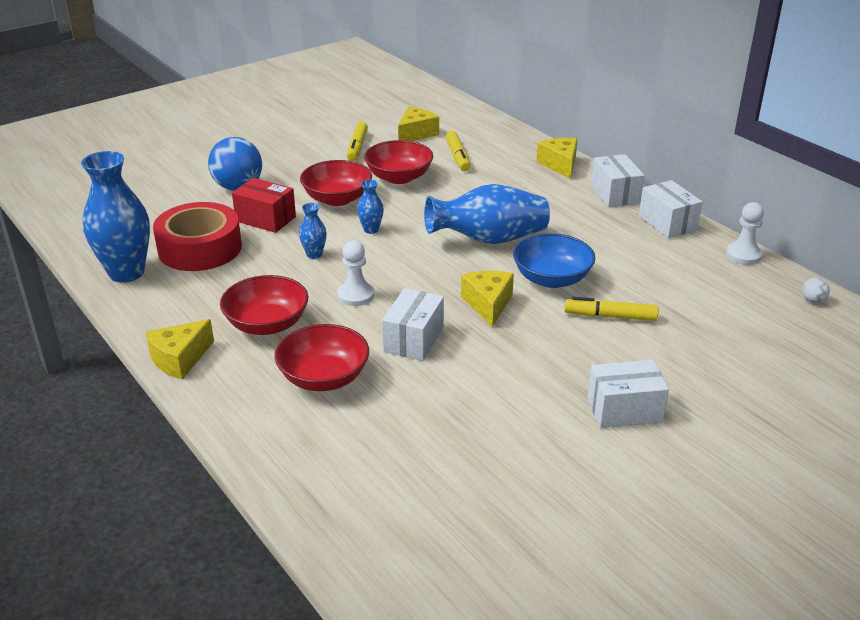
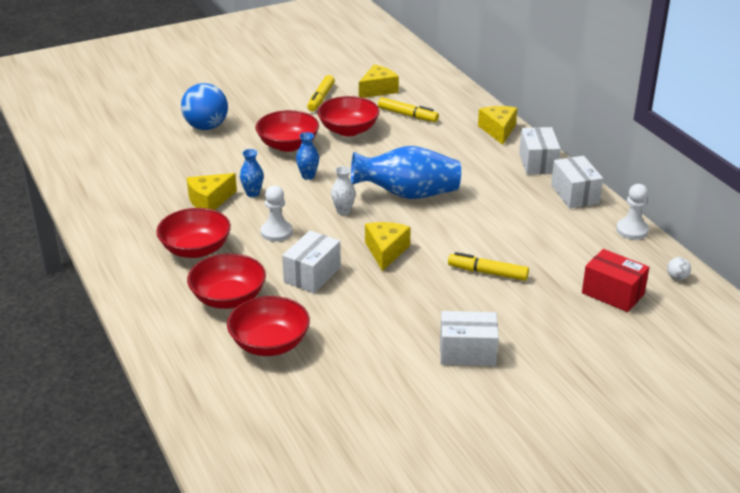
camera: 10 degrees right, 0 degrees up
blue vase [81,151,150,283] -> none
yellow cheese [145,319,214,379] -> yellow cheese moved to [187,173,237,210]
red tape [153,202,242,271] -> none
red box [232,178,296,233] -> red box moved to [582,249,650,312]
yellow marker [446,131,471,171] -> yellow marker turned 60 degrees counterclockwise [378,97,439,122]
blue bowl [513,233,595,288] -> none
none -> red bowl [227,296,310,356]
none -> white vase [331,166,356,215]

